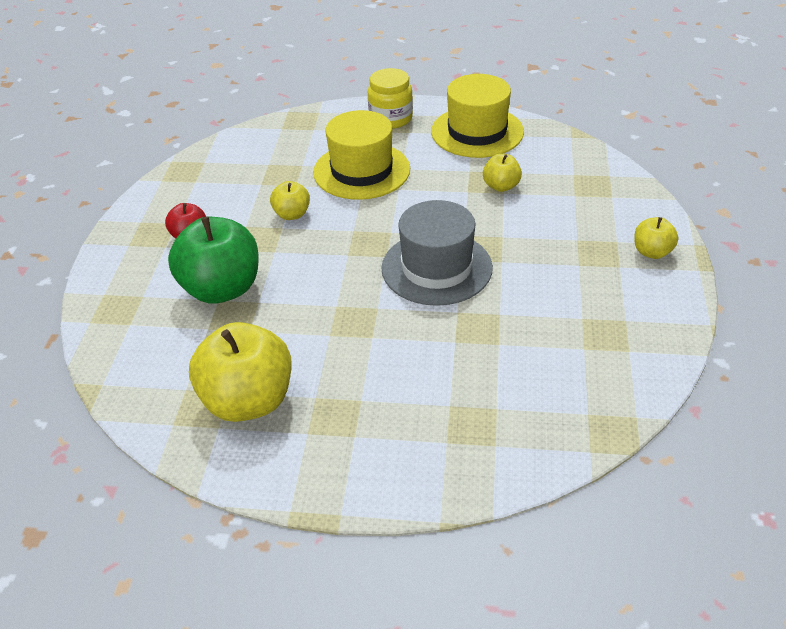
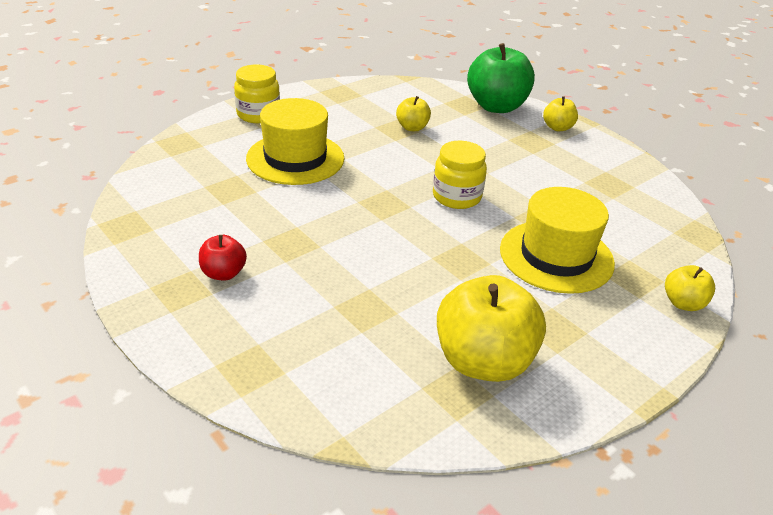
camera: 50 degrees left, 5 degrees down
green apple [168,217,258,304] -> green apple moved to [467,43,535,113]
yellow apple [270,181,310,220] -> yellow apple moved to [665,265,715,311]
grey hat [381,200,493,306] -> yellow jar [433,141,487,209]
yellow hat [431,74,524,158] -> yellow hat moved to [500,187,615,294]

